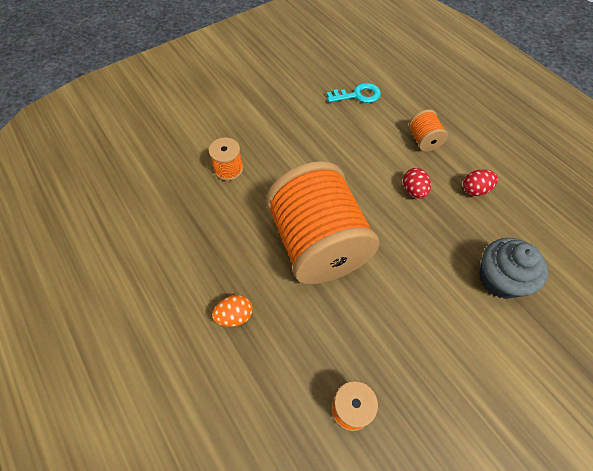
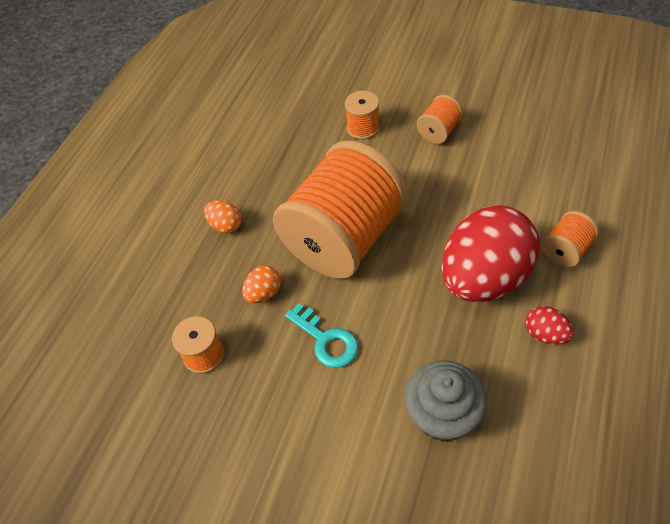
camera: 60 degrees right, 5 degrees down
turquoise key [327,83,381,103] -> turquoise key moved to [285,303,358,368]
red egg [403,168,431,199] -> red egg [441,205,540,302], size x2.48
none -> orange egg [242,265,281,303]
none -> orange spool [417,95,463,144]

